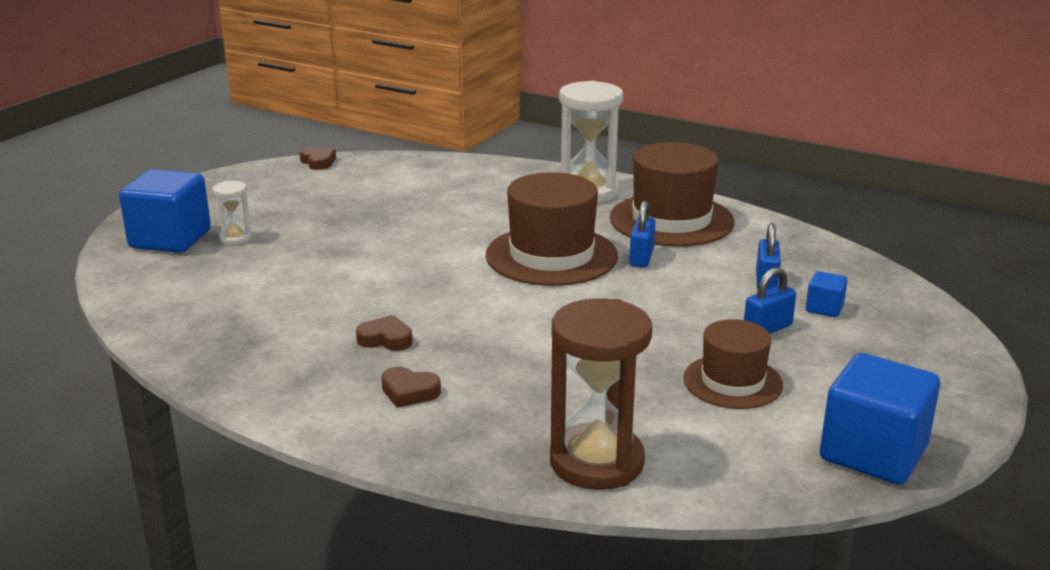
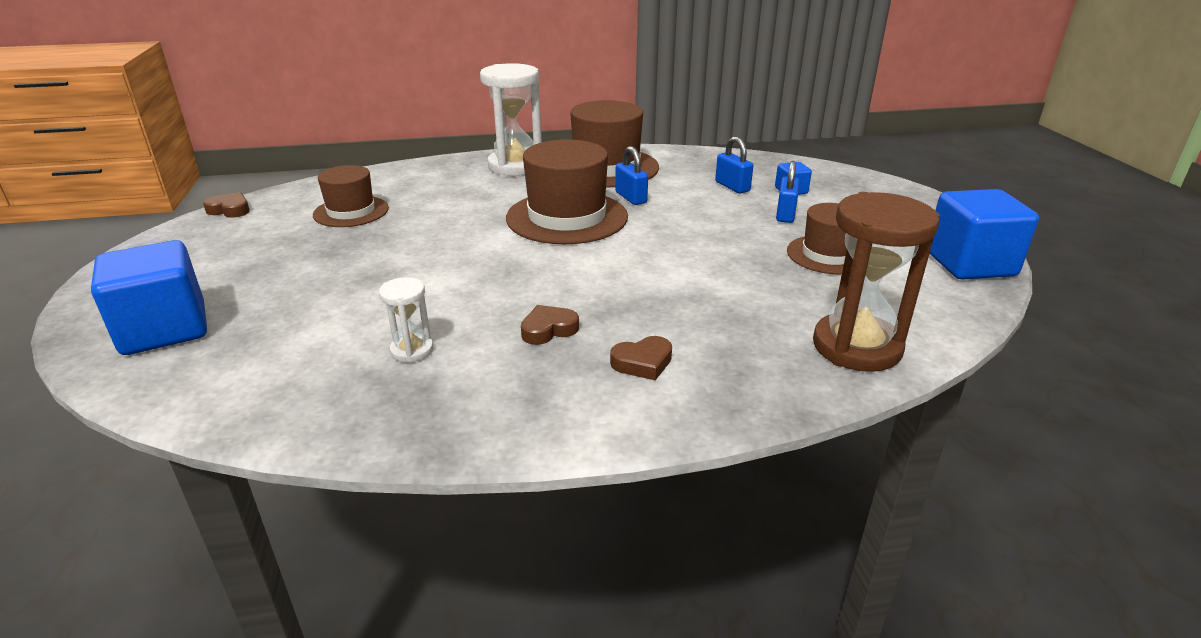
camera: 40 degrees left, 5 degrees up
white hourglass [212,181,252,245] -> white hourglass moved to [379,277,434,363]
none -> brown hat [313,165,389,227]

